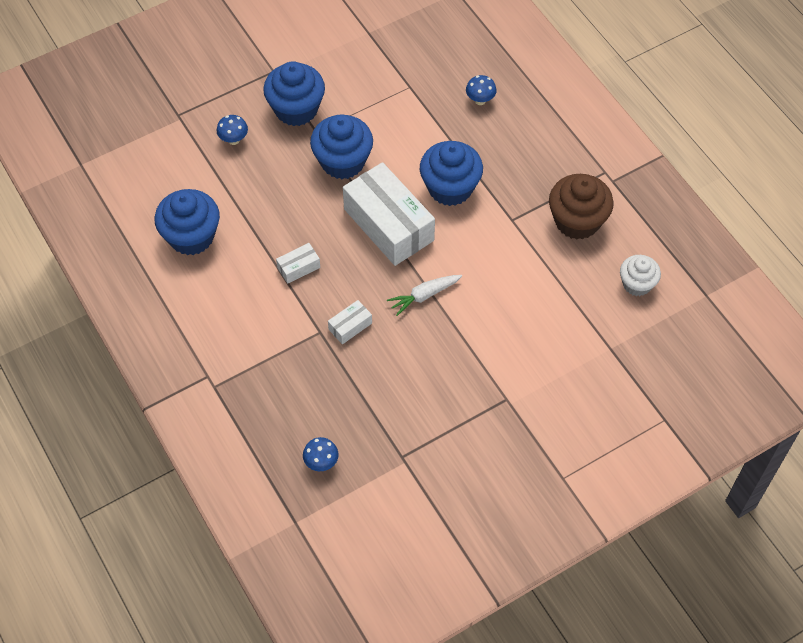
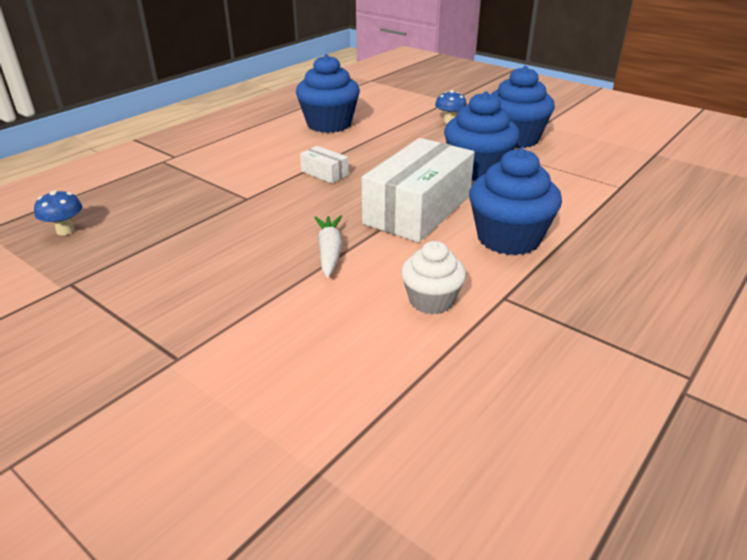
camera: 70 degrees right, 25 degrees down
white box [328,300,372,344] -> none
white carrot [387,275,462,316] -> white carrot turned 45 degrees clockwise [314,216,342,278]
blue mushroom [466,75,497,105] -> none
brown cupcake [549,174,614,240] -> none
white cupcake [620,255,661,296] -> white cupcake moved to [401,241,466,314]

